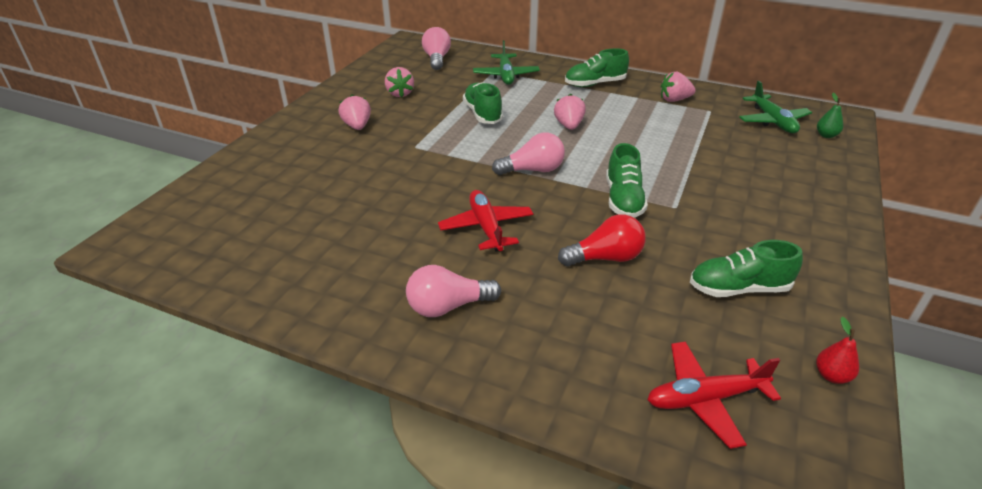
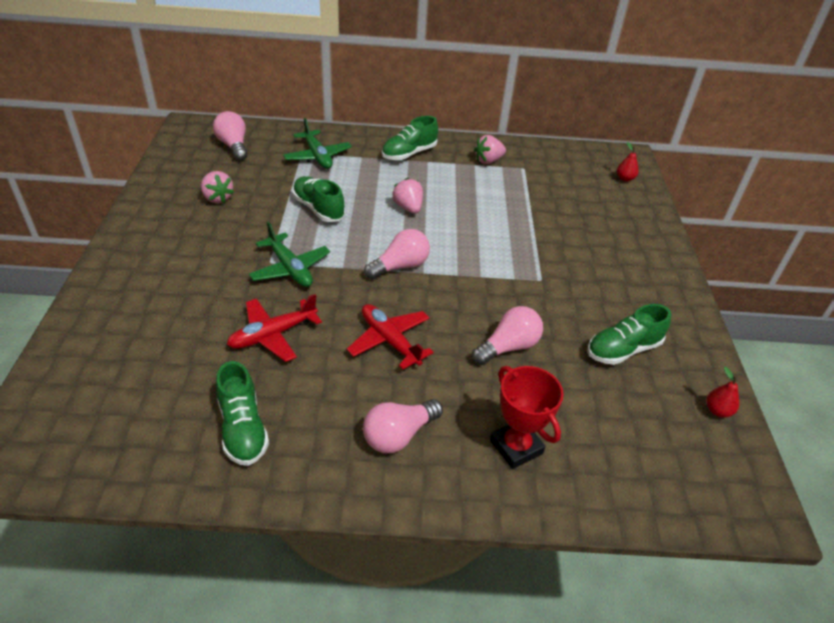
camera: 25 degrees left, 5 degrees up
pink strawberry [338,94,371,130] -> none
red light bulb [558,214,646,266] -> pink light bulb [472,306,543,365]
green shoe [606,143,648,218] -> green shoe moved to [216,361,269,466]
red plane [647,341,781,449] -> red plane moved to [227,294,322,362]
green plane [740,81,812,133] -> green plane moved to [249,222,330,287]
green pear [817,93,843,138] -> red pear [617,142,639,182]
none -> red trophy [490,366,564,469]

